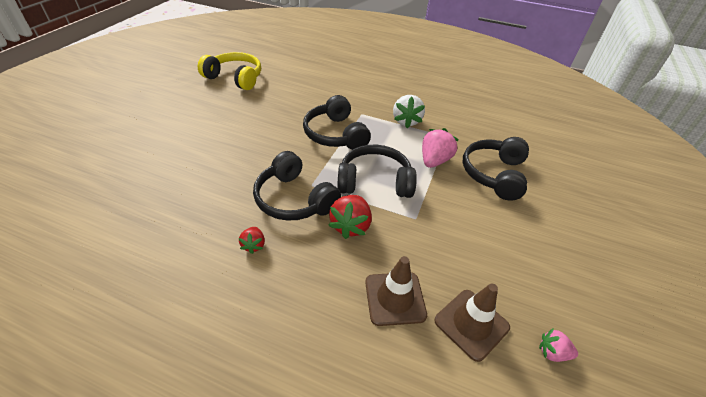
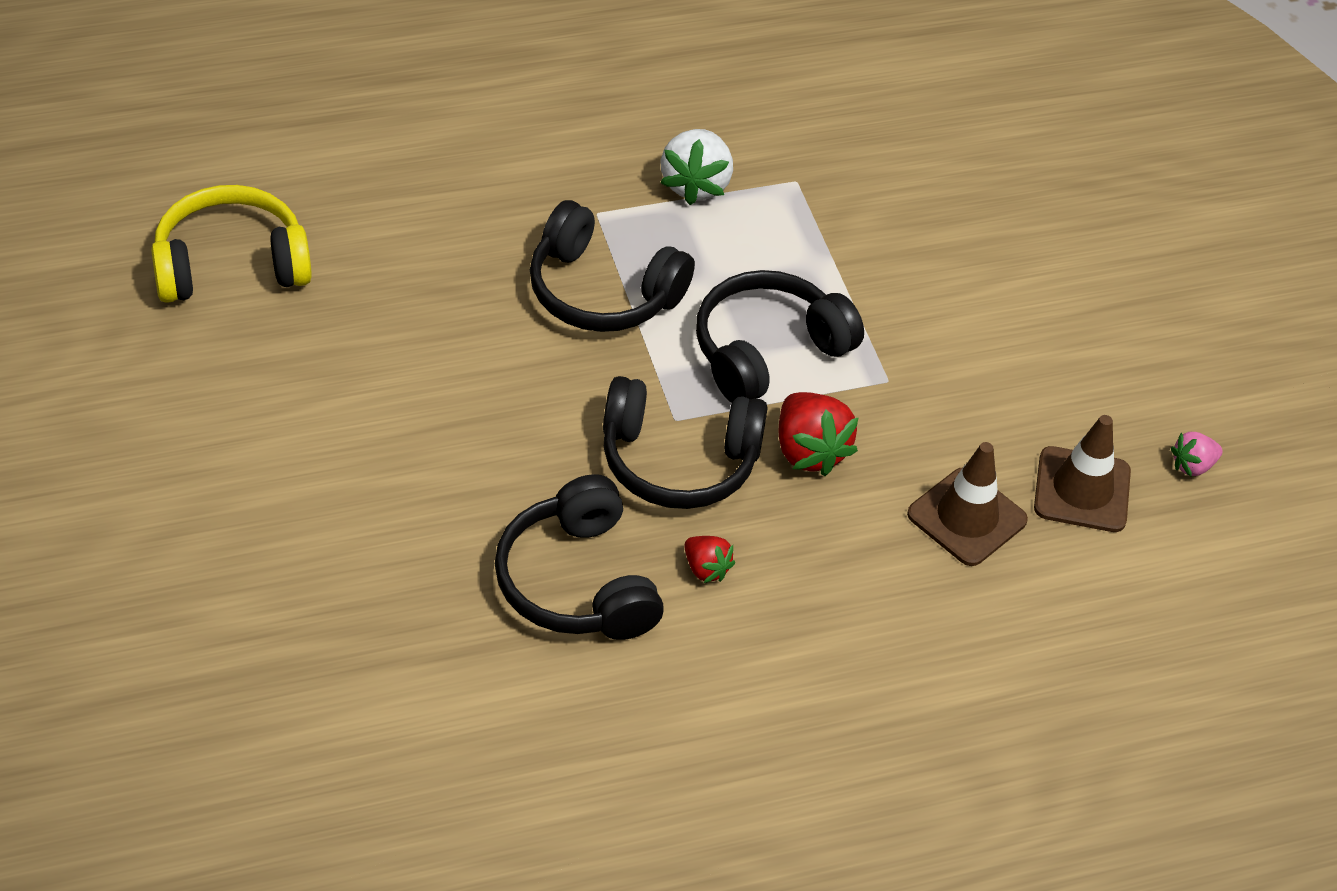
camera: 40 degrees left, 5 degrees up
white strawberry [393,95,425,128] -> white strawberry turned 45 degrees clockwise [660,129,733,205]
pink strawberry [422,128,459,168] -> none
black headphones [463,137,529,201] -> black headphones moved to [495,474,664,640]

